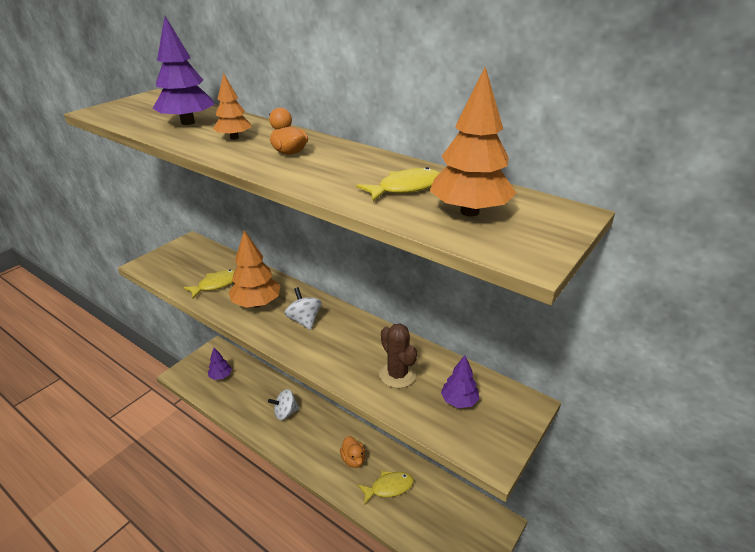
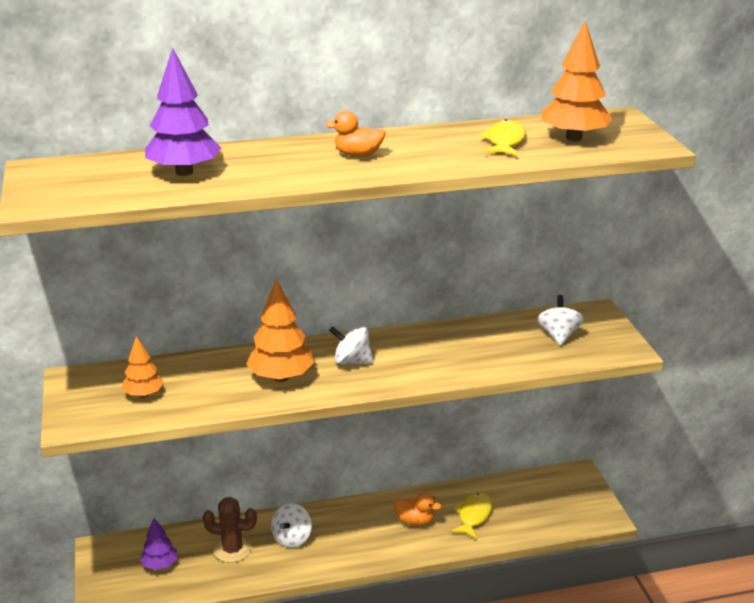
camera: 50 degrees left, 5 degrees down
yellow fish [183,269,235,299] -> none
orange tree [213,73,251,140] -> orange tree moved to [122,336,164,397]
brown cactus [379,324,417,388] -> brown cactus moved to [202,497,257,563]
purple tree [441,355,480,408] -> white spinning top [537,295,584,346]

